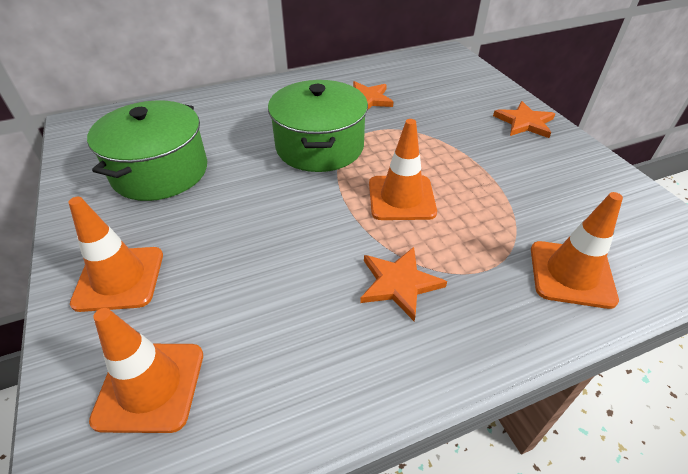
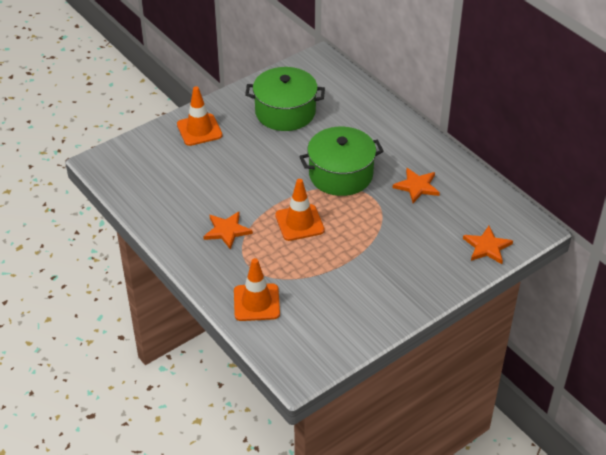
camera: 75 degrees right, 0 degrees up
orange traffic cone [89,308,203,433] -> none
orange star [493,101,555,138] -> orange star moved to [463,226,513,264]

